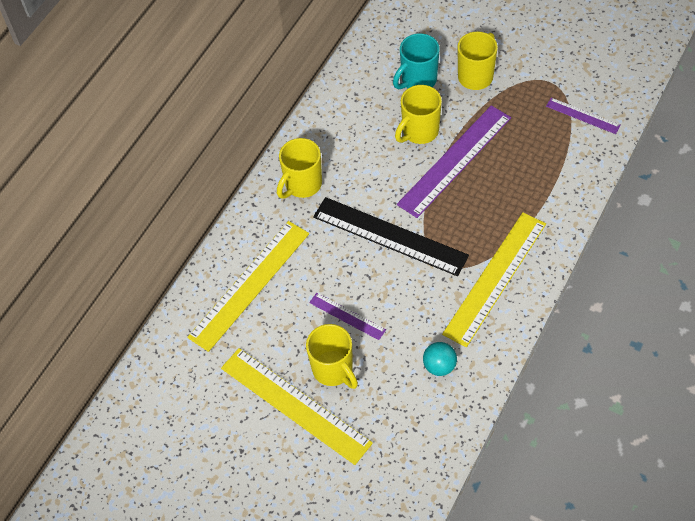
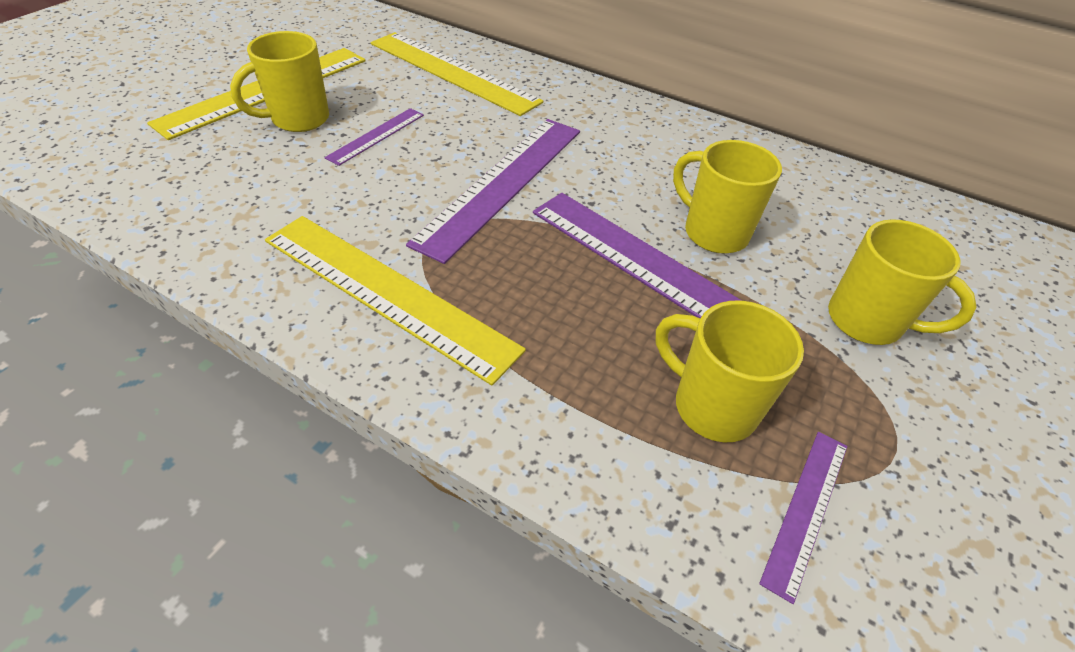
camera: 85 degrees right, 10 degrees down
yellow mug [277,138,322,199] -> yellow mug moved to [656,300,804,442]
black ruler [313,197,469,276] -> purple ruler [406,119,580,264]
turquoise mug [393,33,439,89] -> none
turquoise ball [423,342,457,376] -> none

